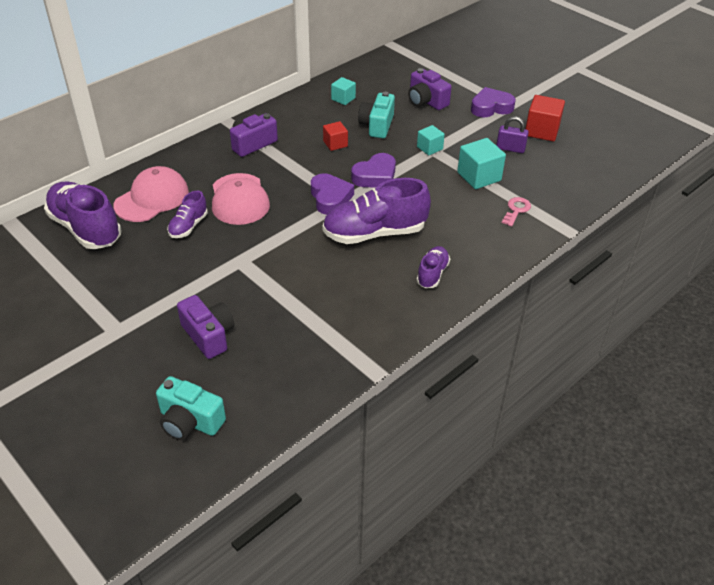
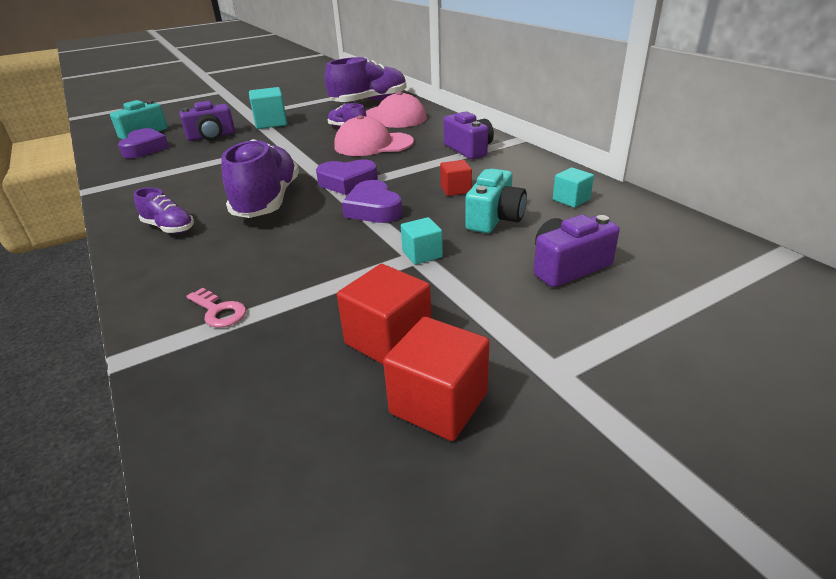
camera: 105 degrees right, 10 degrees down
turquoise camera [358,92,395,138] -> turquoise camera turned 90 degrees clockwise [465,169,527,233]
turquoise cube [457,138,506,189] -> turquoise cube moved to [249,87,287,129]
purple heart [471,87,516,117] -> purple heart moved to [118,128,169,158]
purple padlock [496,116,529,153] -> red cube [337,264,432,365]

